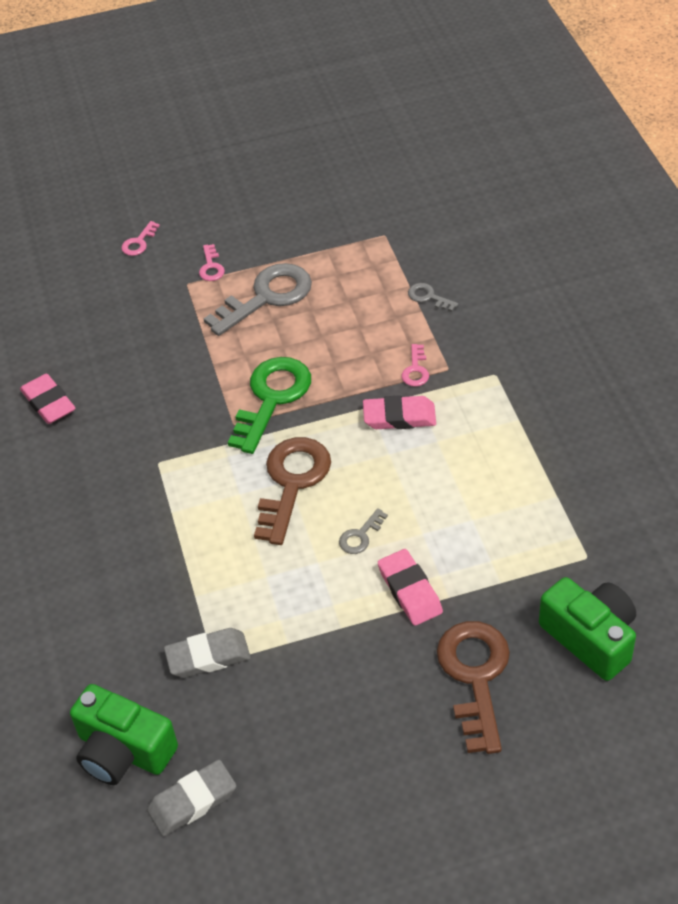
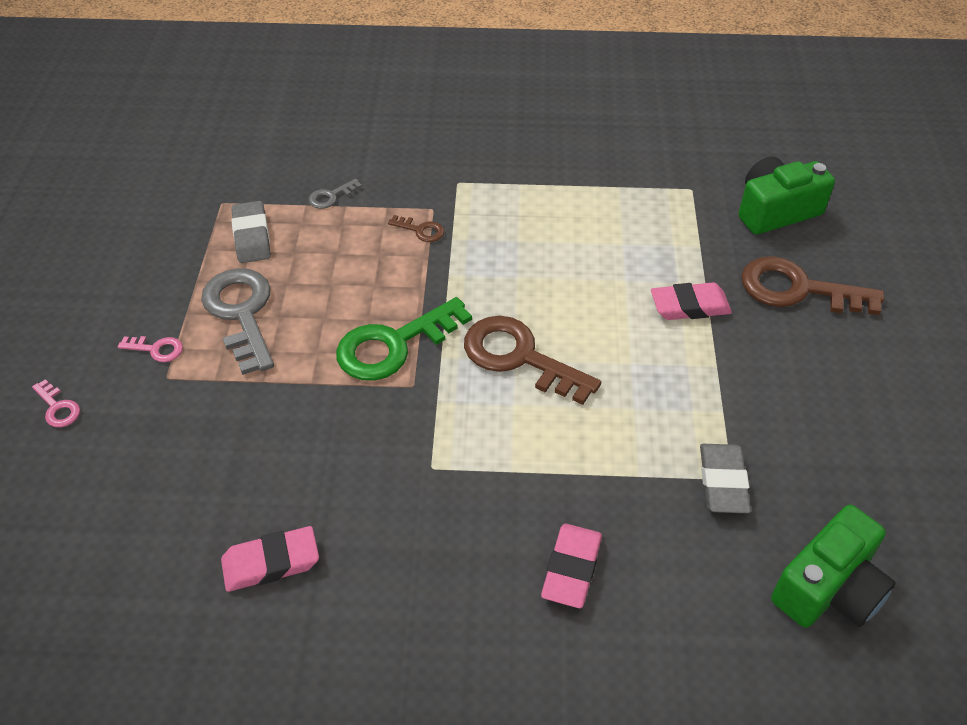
camera: 75 degrees left, 0 degrees up
grey eraser [147,760,236,836] -> grey eraser moved to [231,201,271,263]
green key [228,357,311,454] -> green key turned 75 degrees counterclockwise [336,297,472,381]
grey key [339,508,388,554] -> none
pink eraser [363,395,436,429] -> pink eraser moved to [541,524,602,608]
pink key [402,344,429,387] -> brown key [388,215,444,242]

